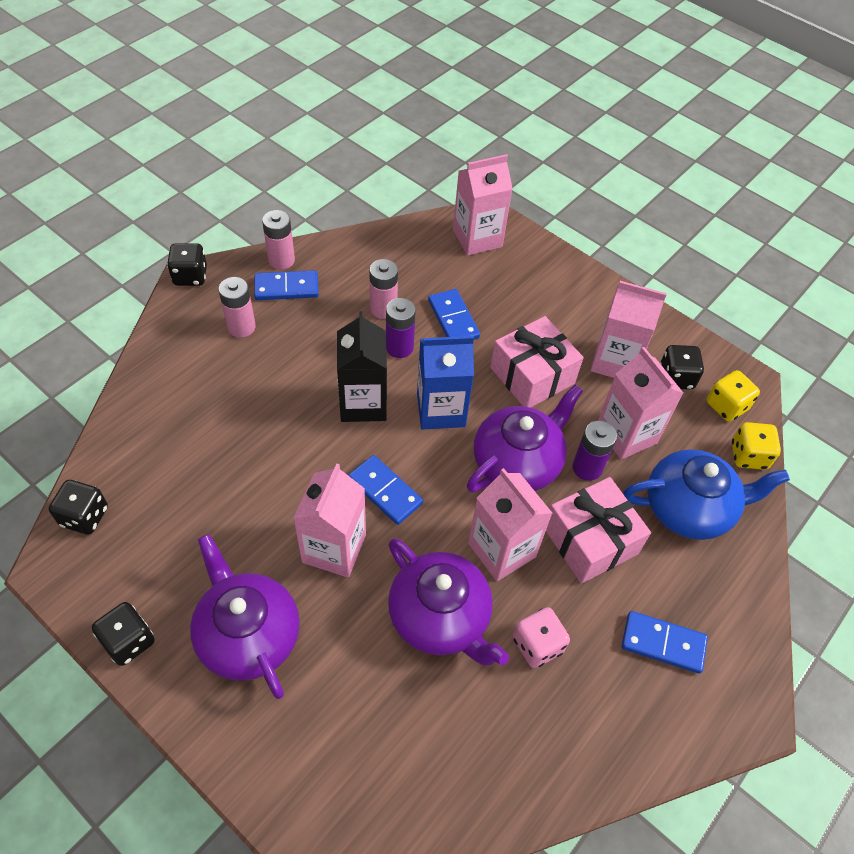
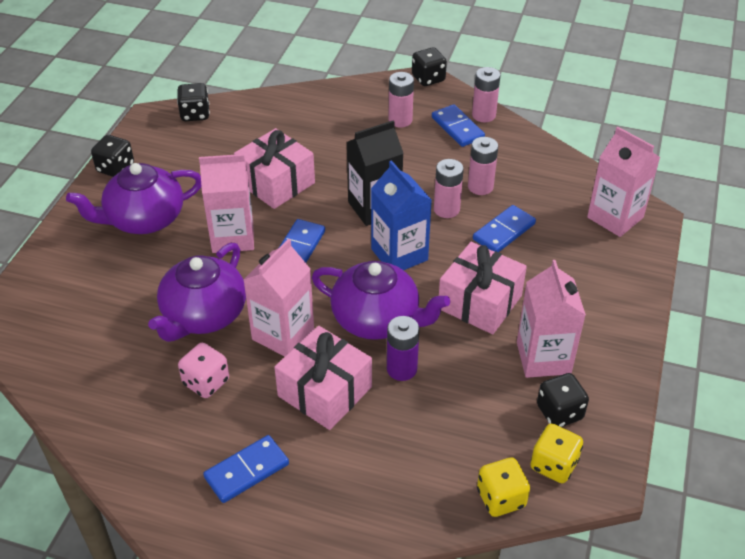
camera: 70 degrees right, 10 degrees down
purple teapot [190,534,300,699] -> purple teapot turned 150 degrees counterclockwise [66,163,202,234]
purple battery [386,298,416,358] -> pink battery [434,159,464,218]
pink carton [598,347,683,460] -> none
blue domino [622,611,708,673] -> blue domino turned 60 degrees clockwise [203,435,289,503]
blue teapot [623,449,790,540] -> none
none -> pink gift [234,128,315,209]

